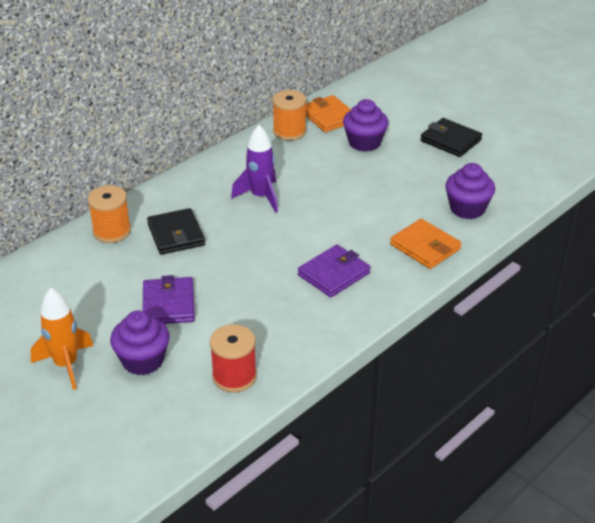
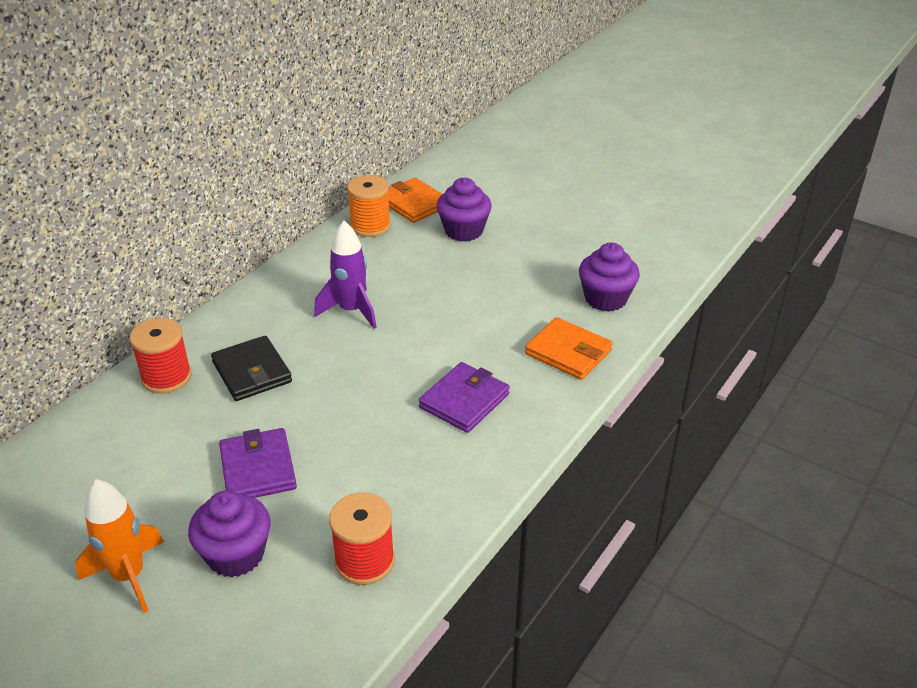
camera: 10 degrees left, 0 degrees up
orange spool [87,185,131,243] -> red spool [130,318,192,394]
black wallet [420,118,482,157] -> none

